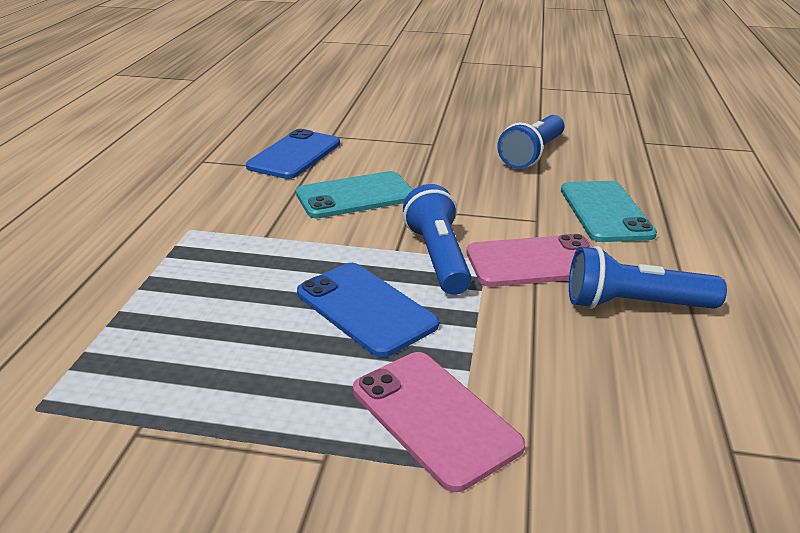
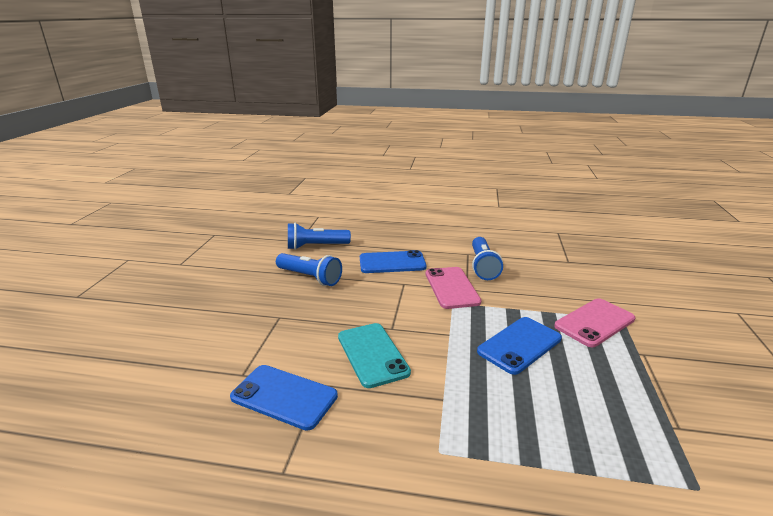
camera: 90 degrees left, 5 degrees down
blue flashlight [403,184,472,295] -> blue flashlight moved to [288,223,351,250]
turquoise phone [561,181,657,242] -> blue phone [360,250,426,273]

